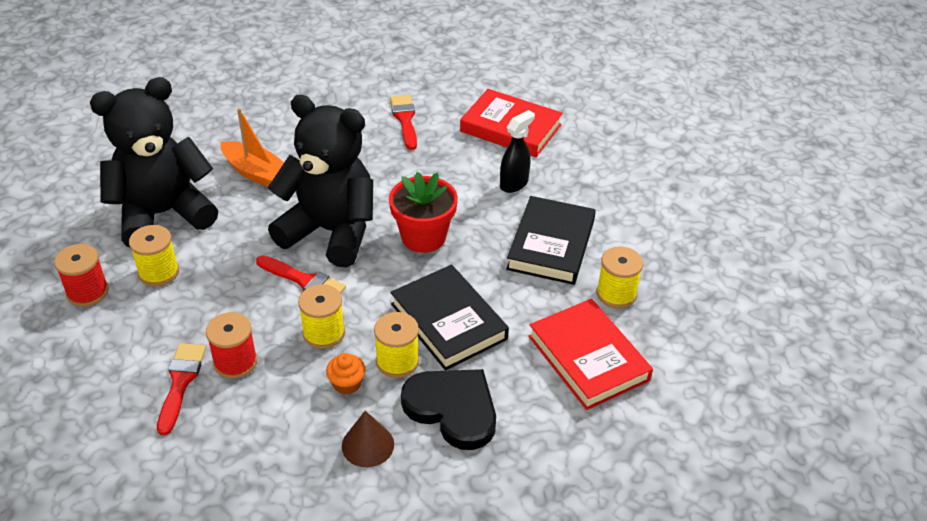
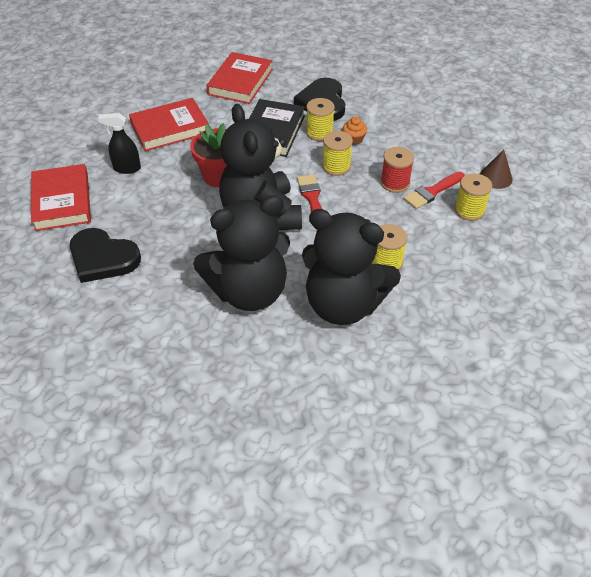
camera: 130 degrees left, 5 degrees up
red spool [54,244,109,307] -> none
orange boat [220,108,284,187] -> black teddy bear [193,195,290,311]
brown cone [342,411,394,467] -> brown cone moved to [480,150,513,189]
red brush [390,95,417,150] -> black heart [69,228,141,283]
black book [506,196,596,285] -> red book [129,98,209,151]
yellow spool [596,246,643,308] -> yellow spool moved to [454,173,492,221]

